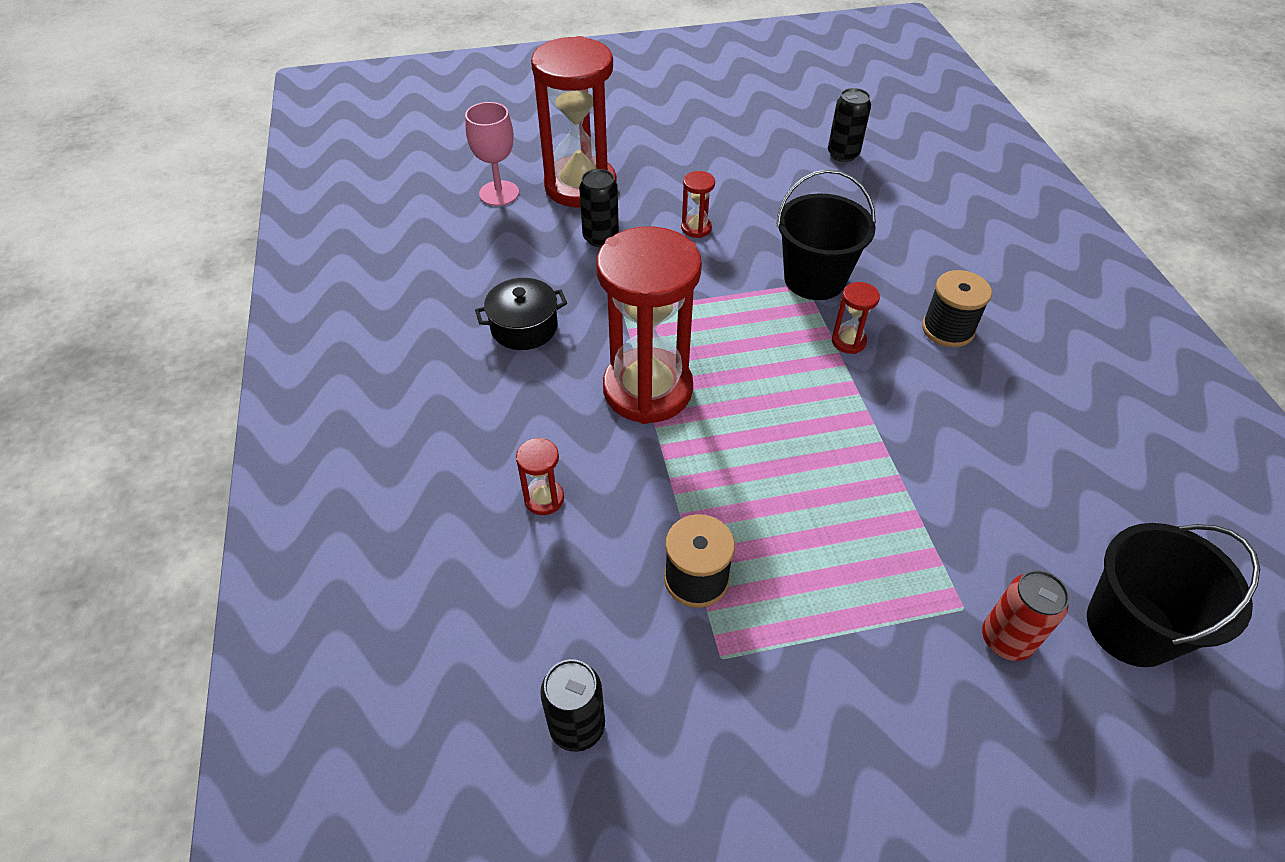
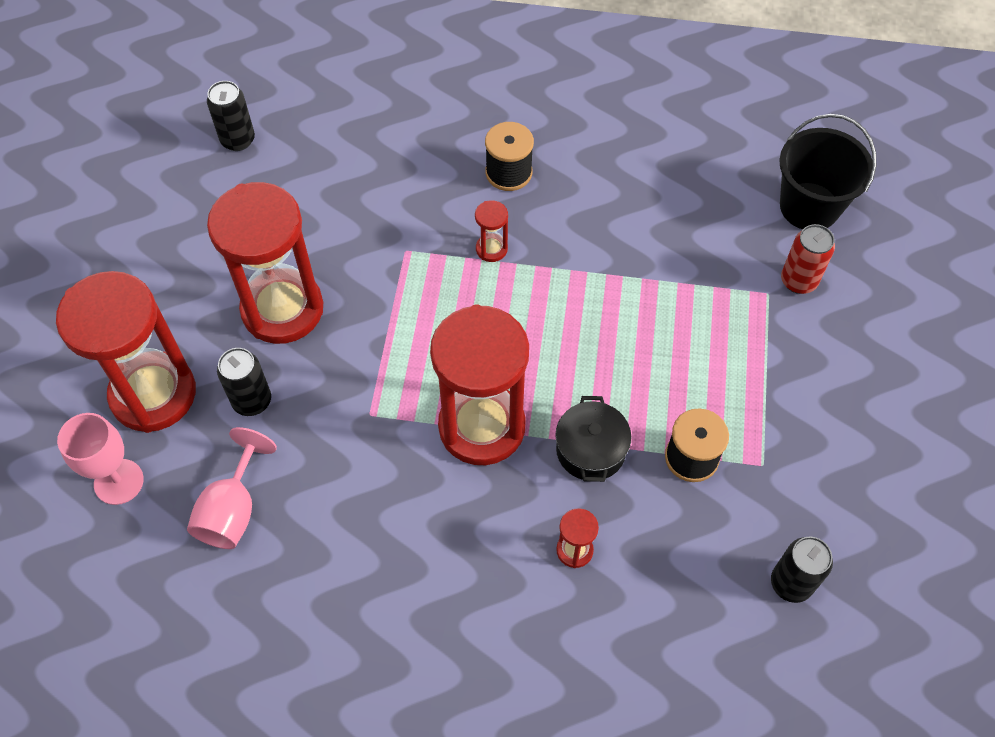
camera: 70 degrees left, 10 degrees up
black pot [475,278,567,350] -> black pot moved to [555,396,632,482]
red hourglass [681,171,715,238] -> red hourglass [207,182,323,344], size x2.49
black bucket [776,169,876,300] -> none
none -> pink goblet [187,427,277,549]

